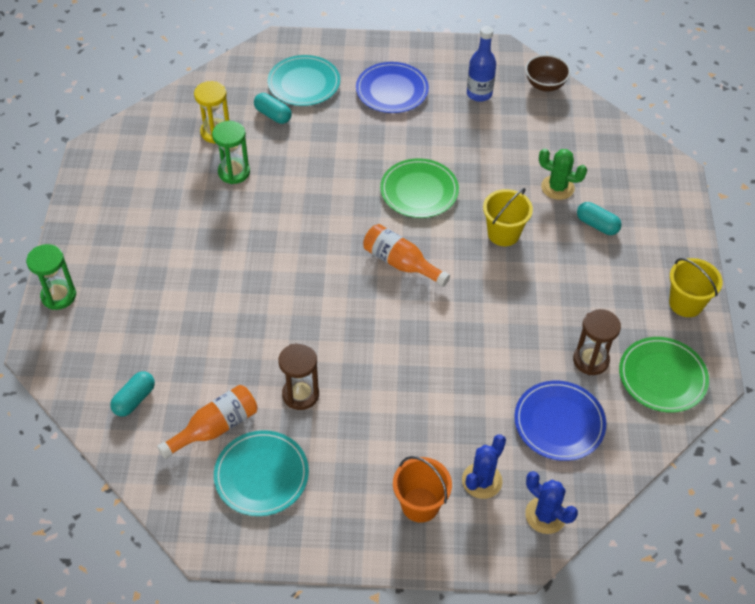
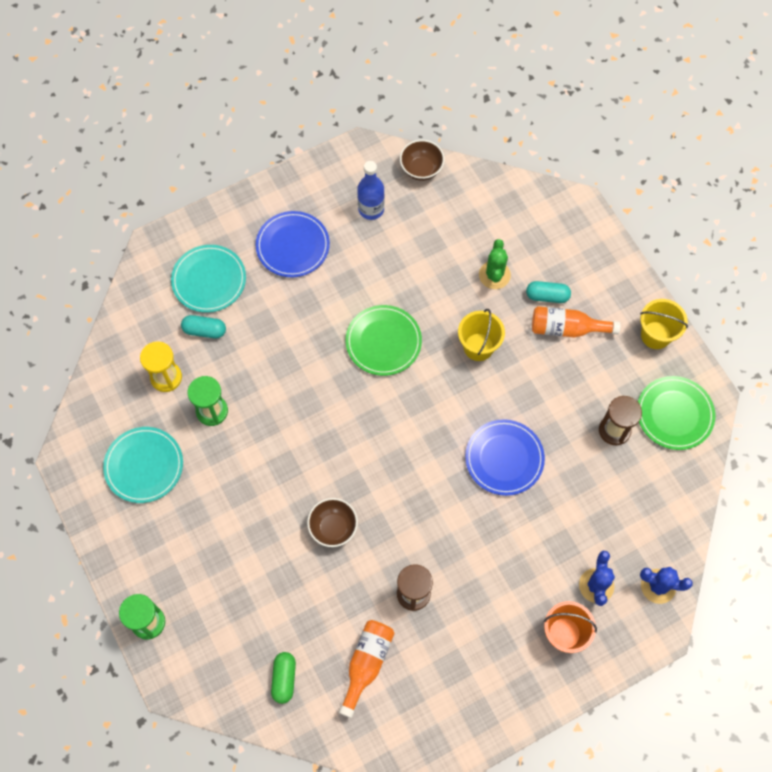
camera: 30 degrees left, 15 degrees up
turquoise capsule [110,371,155,416] -> green capsule [271,652,296,704]
turquoise plate [214,430,309,516] -> turquoise plate moved to [103,427,183,503]
orange bottle [363,224,450,287] -> orange bottle moved to [532,306,621,337]
blue plate [514,381,606,461] -> blue plate moved to [465,419,545,496]
green cactus [539,149,587,200] -> green cactus turned 75 degrees counterclockwise [479,239,511,289]
none -> brown bowl [307,498,358,547]

